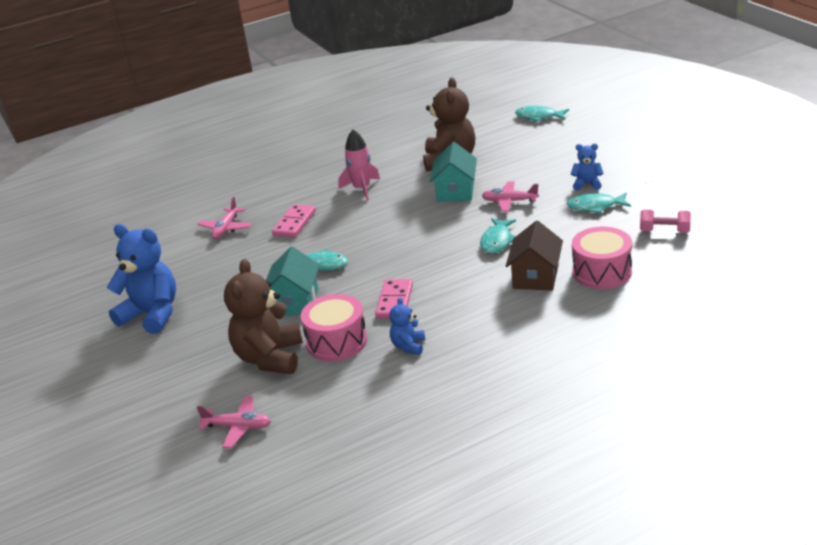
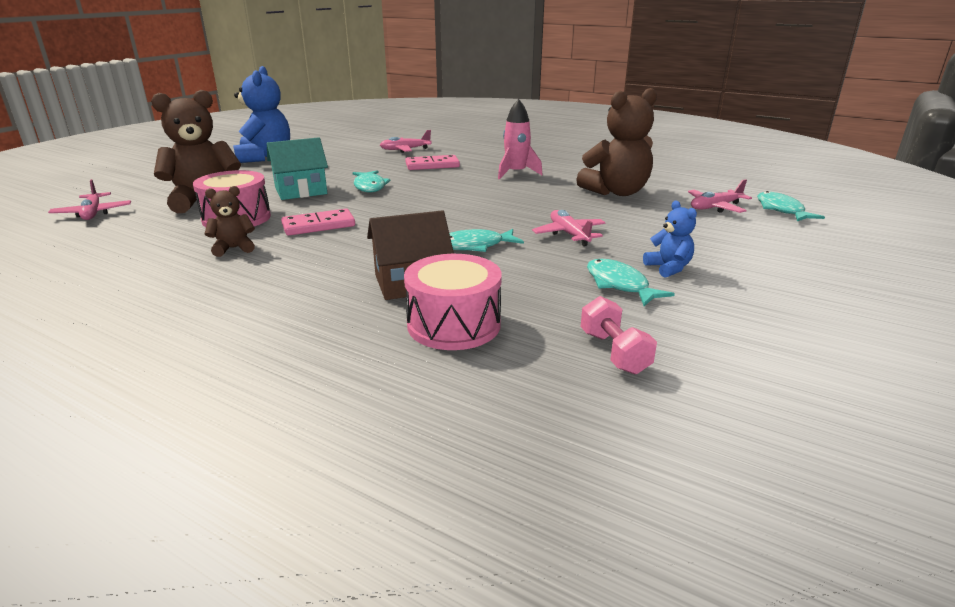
camera: 55 degrees right, 5 degrees down
blue teddy bear [389,298,425,355] -> brown teddy bear [205,186,255,257]
turquoise house [430,142,477,202] -> none
none -> pink plane [688,179,752,213]

